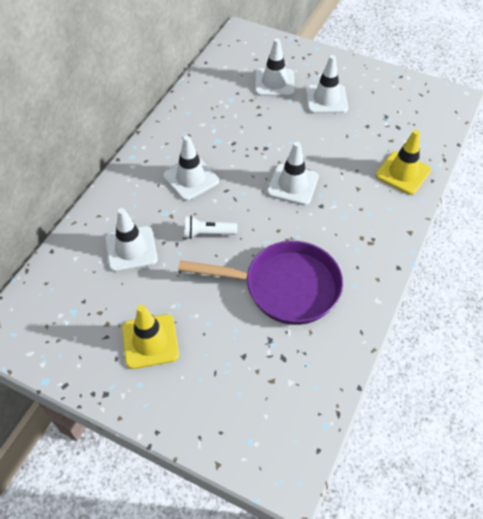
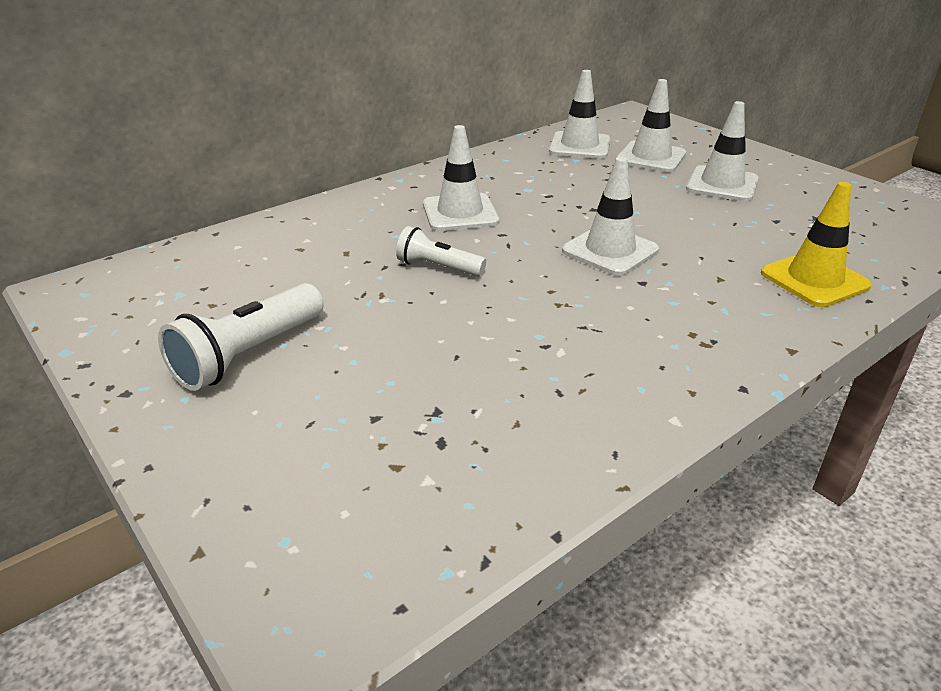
camera: 25 degrees right, 20 degrees down
white traffic cone [105,208,158,272] -> white traffic cone moved to [549,70,610,159]
yellow traffic cone [122,305,179,369] -> white flashlight [158,283,324,391]
purple pan [178,241,343,325] -> none

